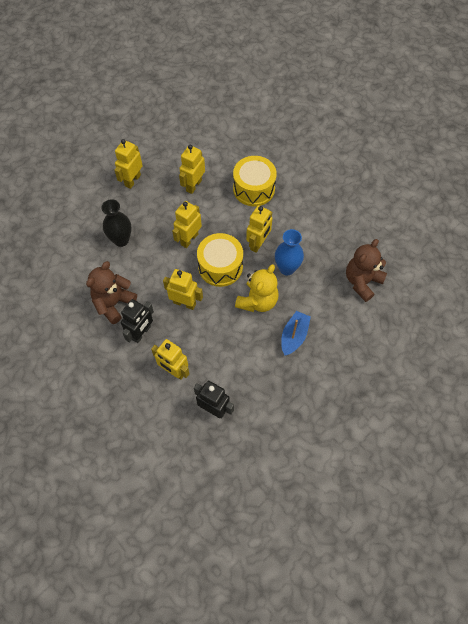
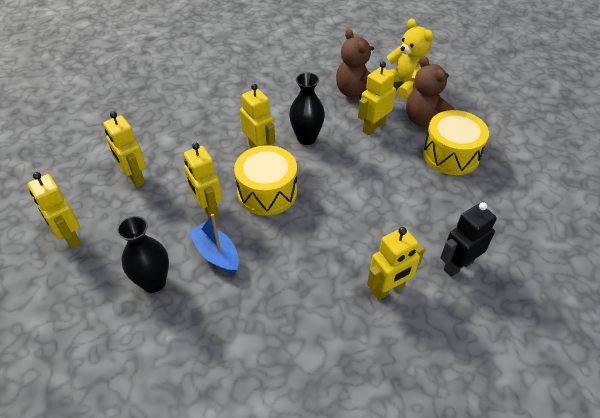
camera: 65 degrees left, 15 degrees down
brown teddy bear [86,261,137,324] -> brown teddy bear moved to [406,56,454,126]
black robot [121,299,154,343] -> none
yellow robot [163,269,203,310] -> yellow robot moved to [358,62,396,135]
yellow drum [233,156,277,206] -> yellow drum moved to [423,110,489,175]
yellow teddy bear [235,264,279,312] -> yellow teddy bear moved to [386,19,433,99]
blue vase [275,229,304,275] -> black vase [289,73,325,145]
blue boat [281,311,311,355] -> blue boat moved to [188,214,239,274]

